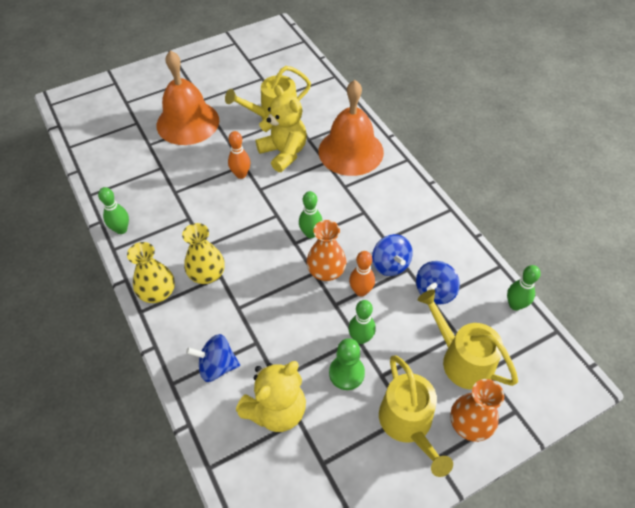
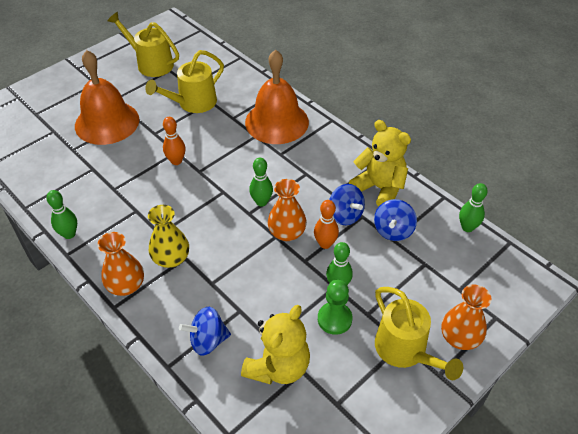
camera: 15 degrees left, 5 degrees down
yellow vase [127,242,175,303] -> orange vase [98,232,144,296]
yellow teddy bear [256,85,307,172] -> yellow teddy bear moved to [349,120,411,207]
yellow watering can [418,289,518,390] -> yellow watering can moved to [107,12,179,77]

